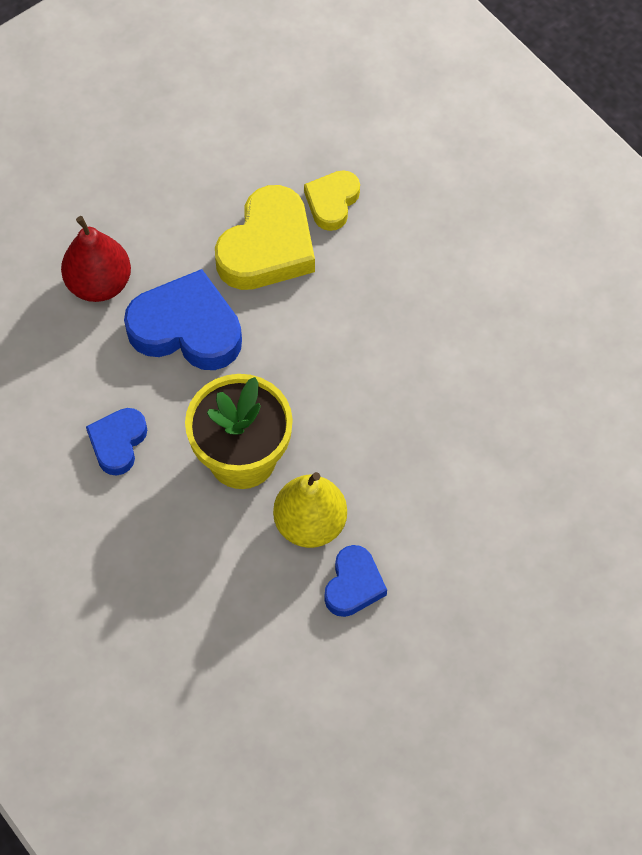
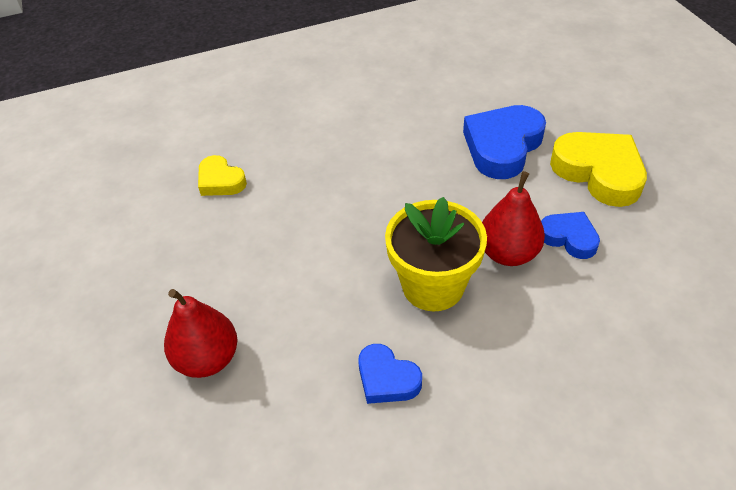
camera: 70 degrees left, 15 degrees down
blue heart [124,269,242,370] -> blue heart moved to [463,105,546,179]
yellow heart [215,185,315,290] -> yellow heart moved to [550,132,647,207]
yellow pear [273,472,347,548] -> red pear [482,171,545,266]

